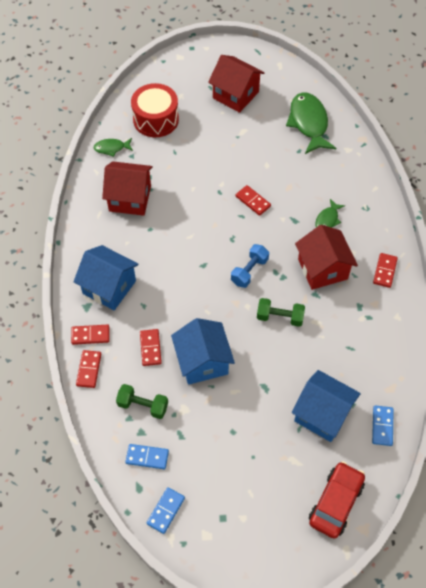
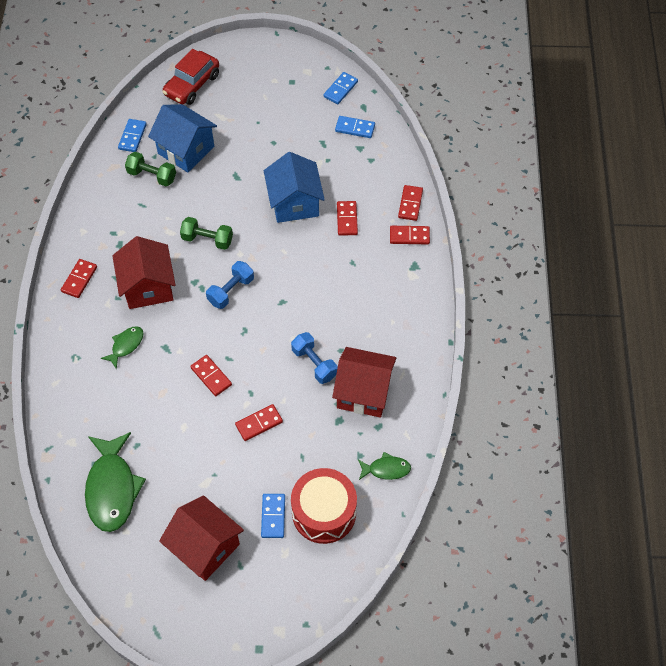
camera: 175 degrees left, 0 degrees up
blue house [73,245,139,310] -> none
green dumbbell [116,384,168,419] -> green dumbbell moved to [125,152,176,186]
none -> red domino [235,404,283,441]
none -> blue domino [261,494,285,538]
none -> blue dumbbell [291,332,338,384]

